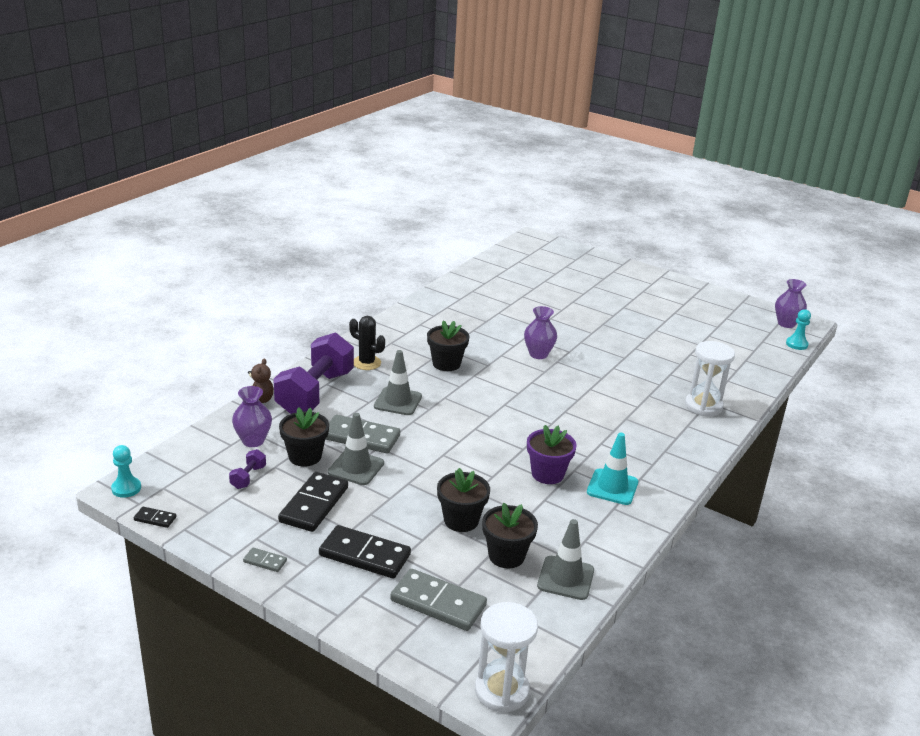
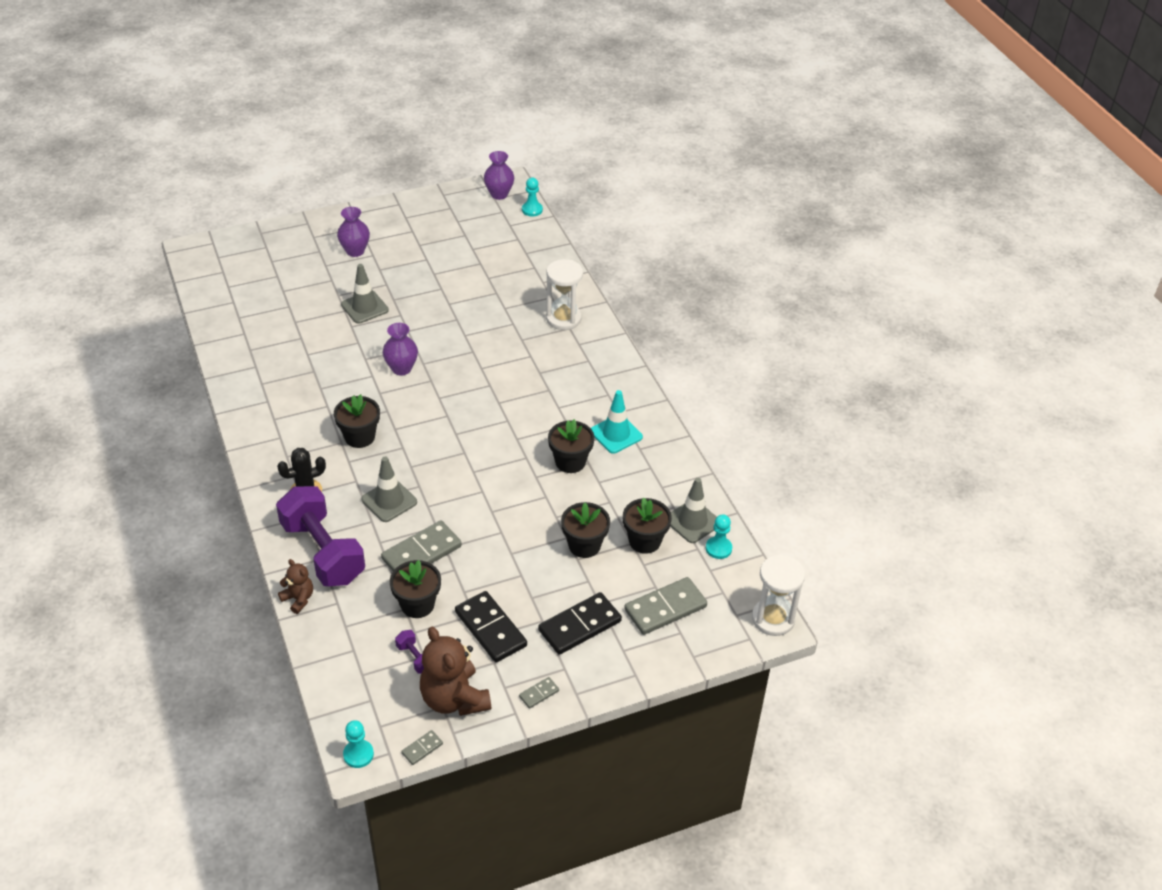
camera: 55 degrees left, 15 degrees up
black domino [134,507,176,528] -> grey domino [401,730,443,765]
purple vase [232,386,272,447] -> purple vase moved to [337,207,370,257]
grey traffic cone [328,413,384,485] -> grey traffic cone moved to [341,264,389,324]
purple flower pot [527,425,577,484] -> black flower pot [548,419,595,473]
none -> brown teddy bear [420,627,491,716]
none -> turquoise pawn [706,514,732,559]

